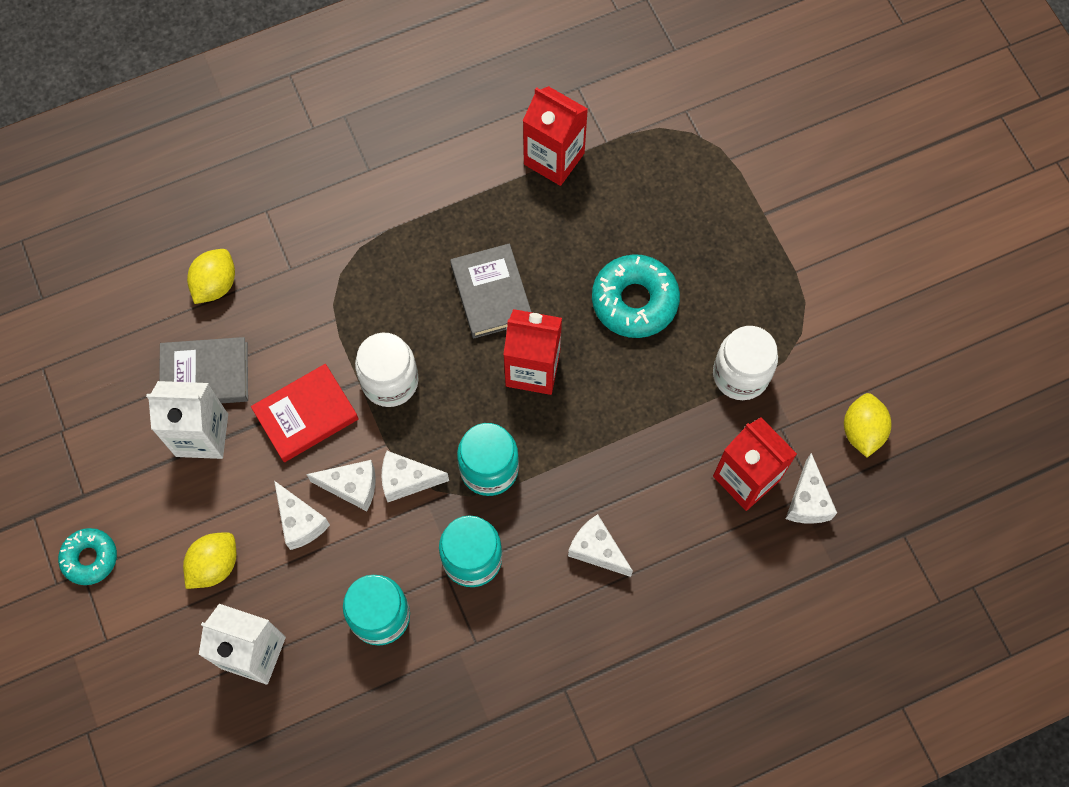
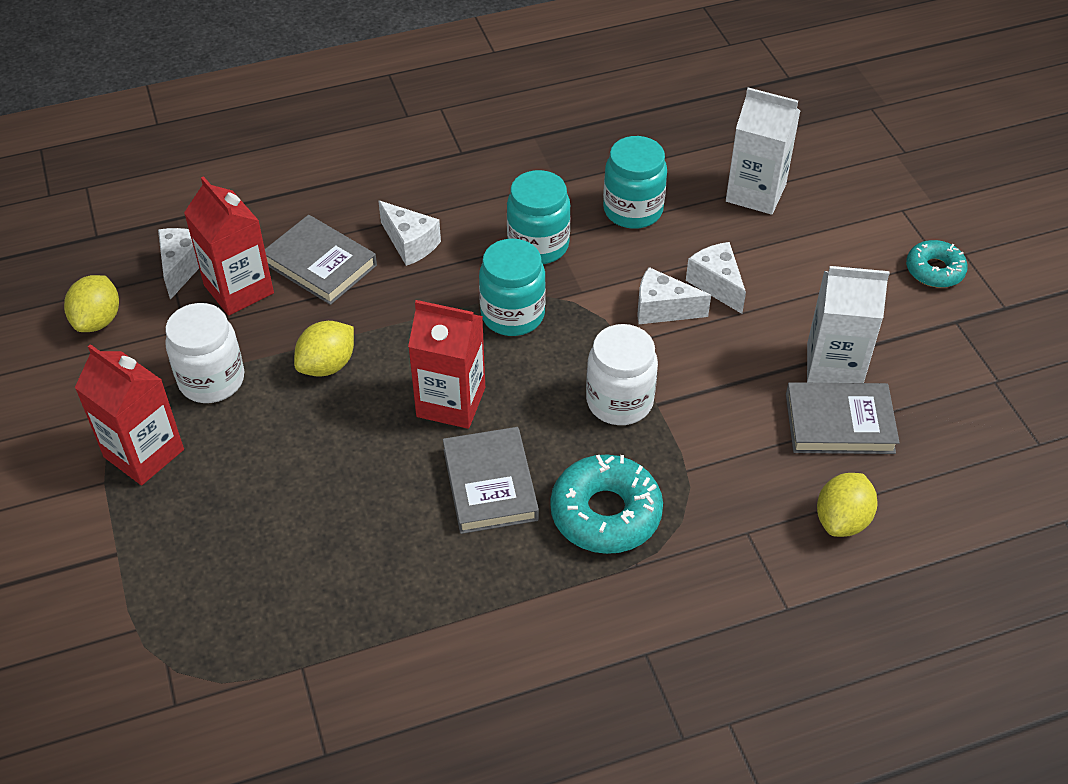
camera: 175 degrees left, 20 degrees down
yellow lemon [183,532,236,589] -> yellow lemon moved to [294,321,354,376]
red book [251,364,359,462] -> none
white cheese [382,451,449,502] -> none
red carton [523,86,588,186] -> red carton moved to [75,344,184,485]
turquoise donut [592,254,680,338] -> turquoise donut moved to [550,455,663,554]
none -> grey book [265,215,377,305]

